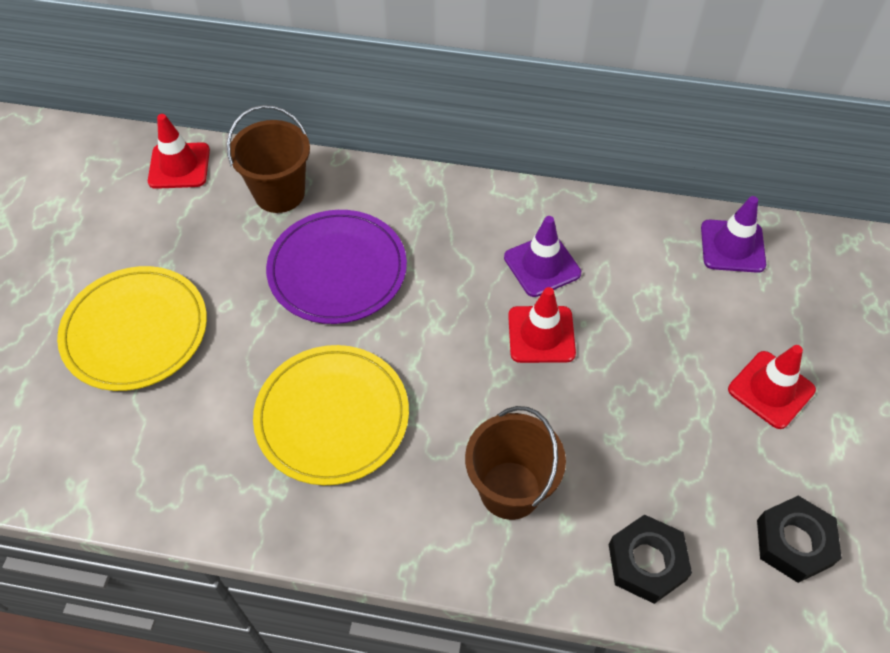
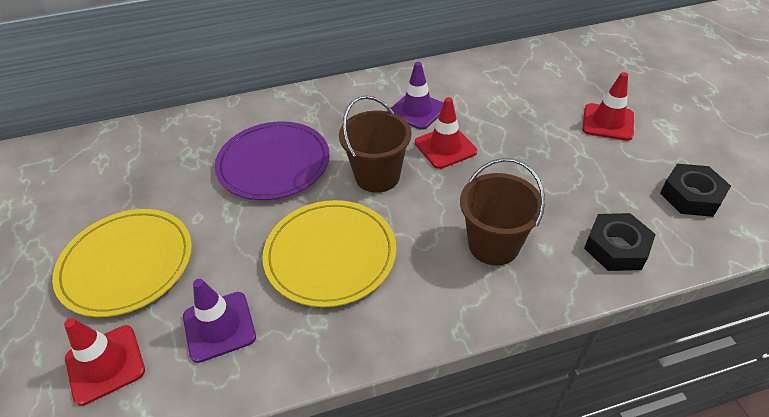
camera: 25 degrees left, 10 degrees down
red traffic cone [148,114,210,189] -> red traffic cone moved to [64,318,145,406]
brown bucket [227,105,310,213] -> brown bucket moved to [339,96,412,193]
purple traffic cone [701,196,766,273] -> purple traffic cone moved to [183,279,256,363]

